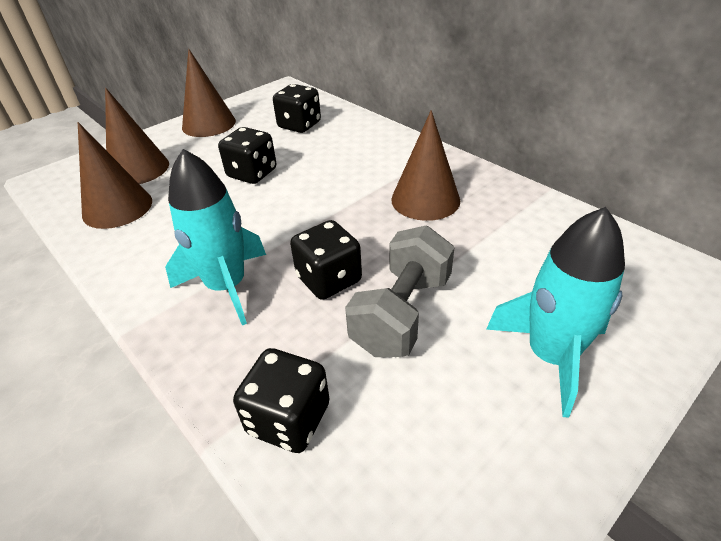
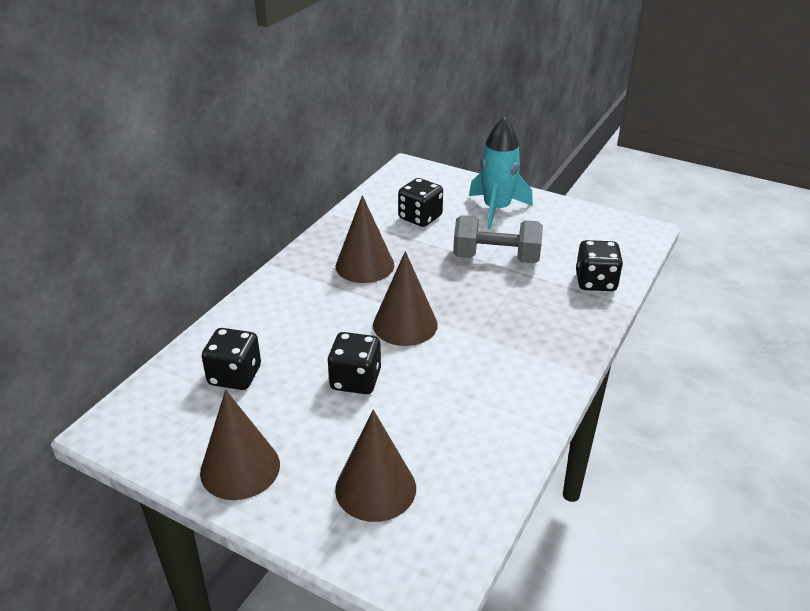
camera: 110 degrees left, 5 degrees down
brown cone [78,122,152,229] -> brown cone moved to [373,251,438,346]
turquoise rocket [165,149,266,325] -> none
black dice [290,220,362,300] -> black dice moved to [398,178,443,227]

